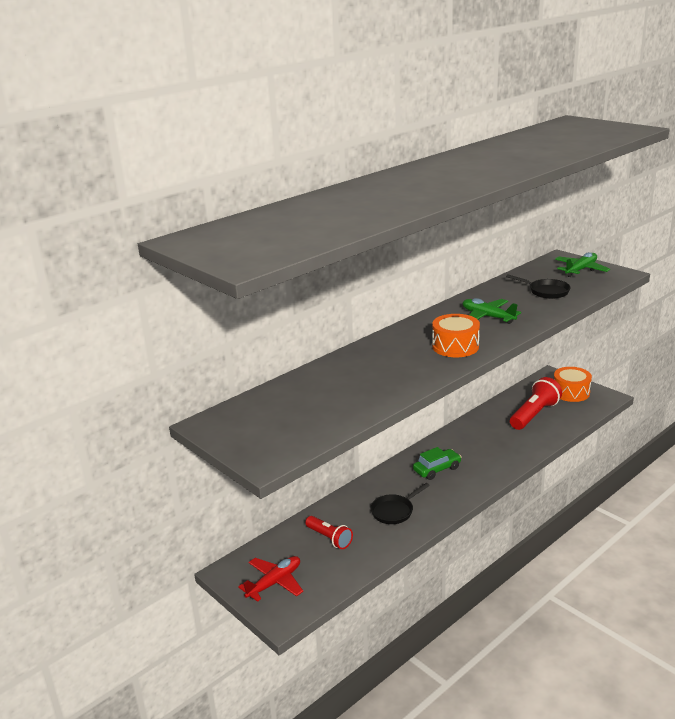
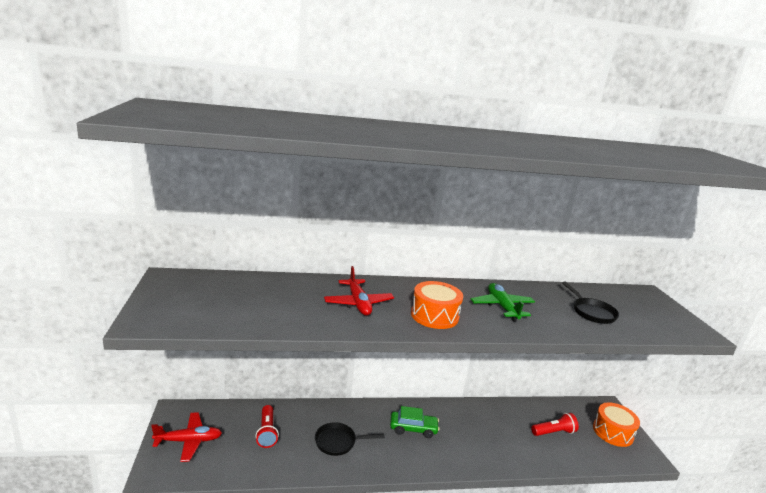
camera: 30 degrees right, 5 degrees down
red flashlight [510,377,562,430] -> red flashlight [531,413,579,436], size x0.63
green plane [555,252,610,277] -> none
none -> red plane [324,266,394,316]

